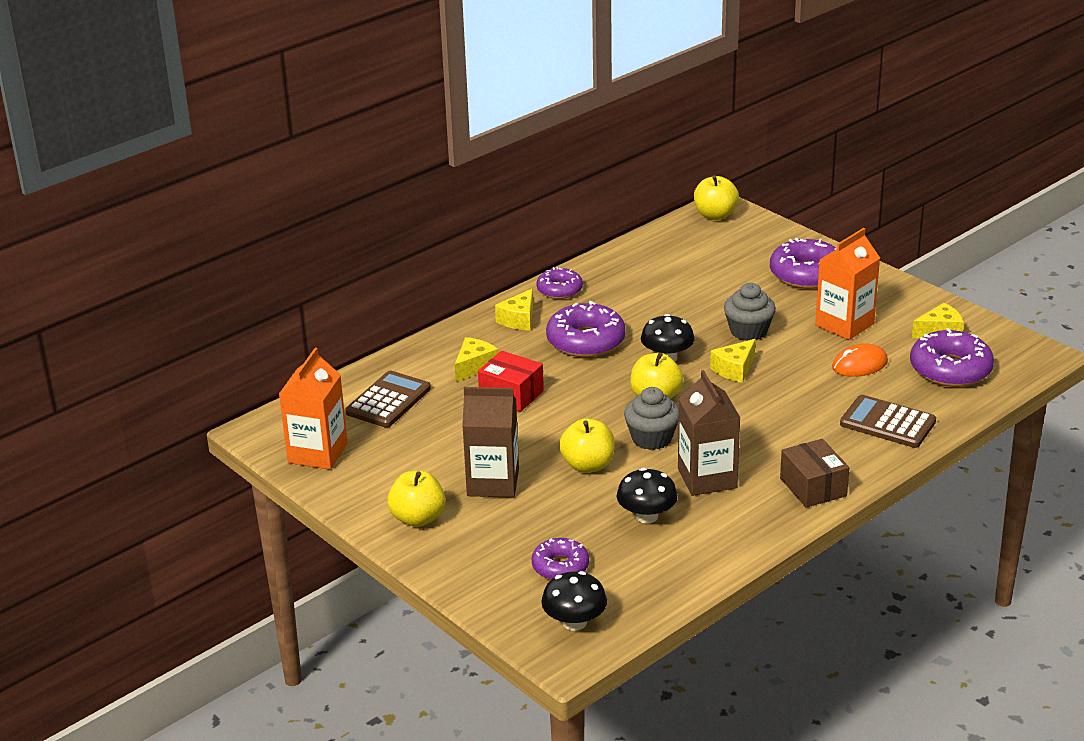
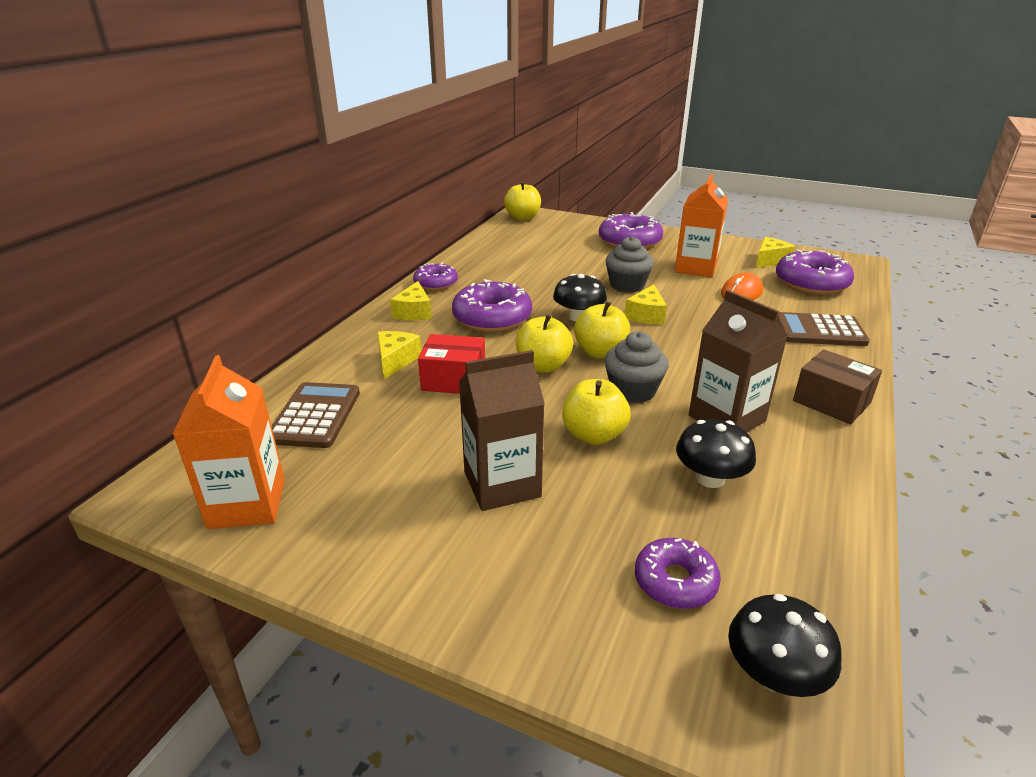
camera: 25 degrees left, 0 degrees up
yellow apple [387,471,445,527] -> yellow apple moved to [516,314,573,373]

